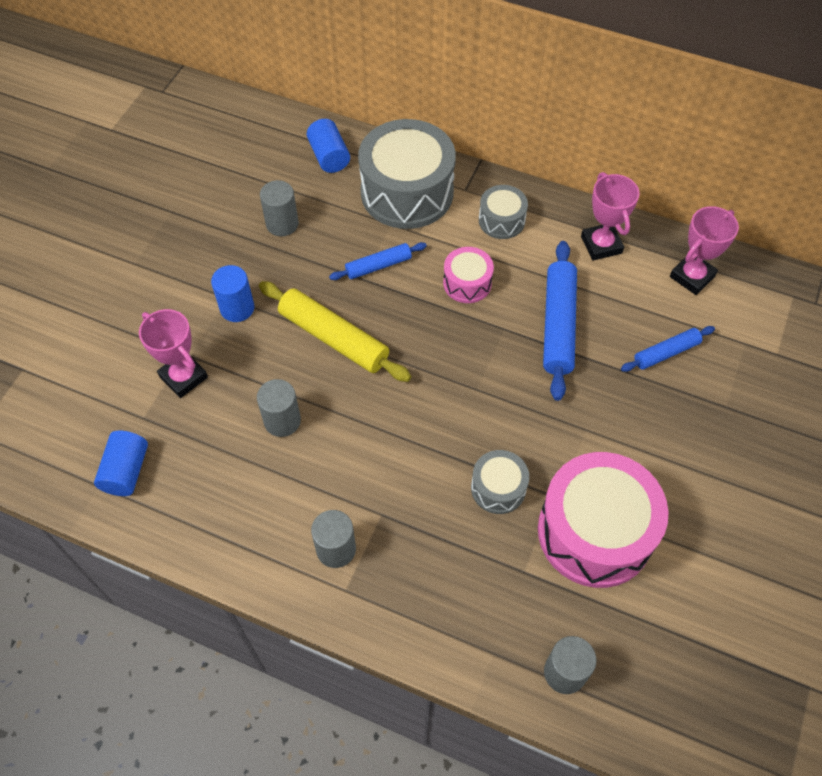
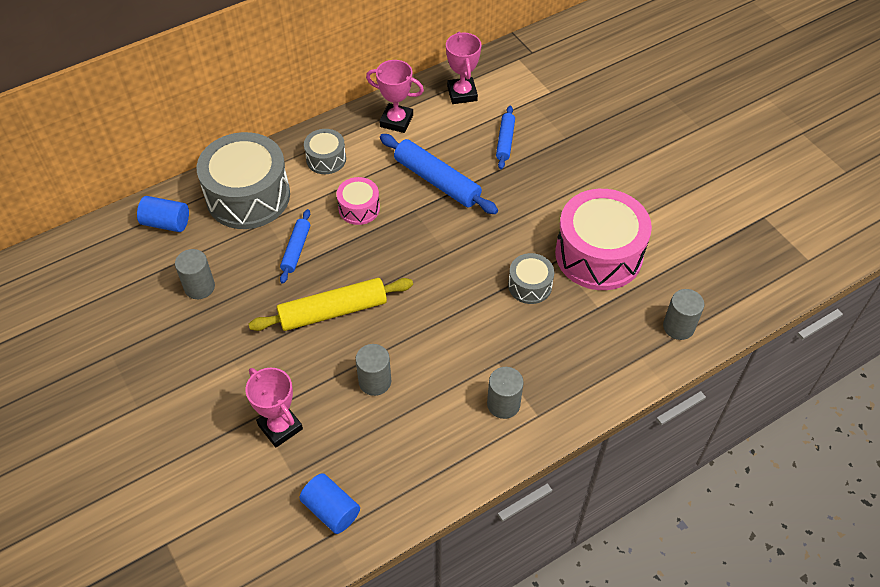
camera: 55 degrees left, 5 degrees down
pink trophy [139,309,208,398] -> pink trophy turned 60 degrees clockwise [246,368,303,447]
blue cylinder [211,265,254,322] -> none

